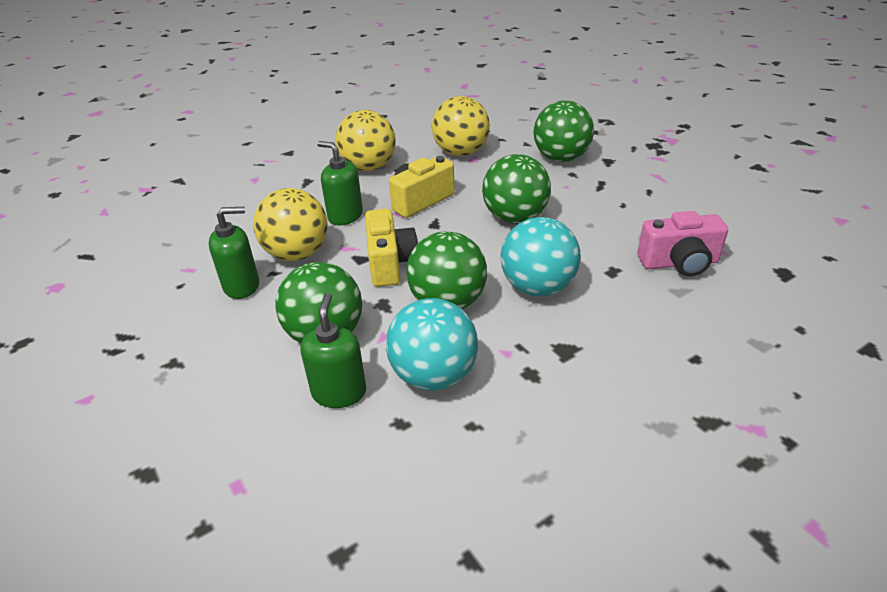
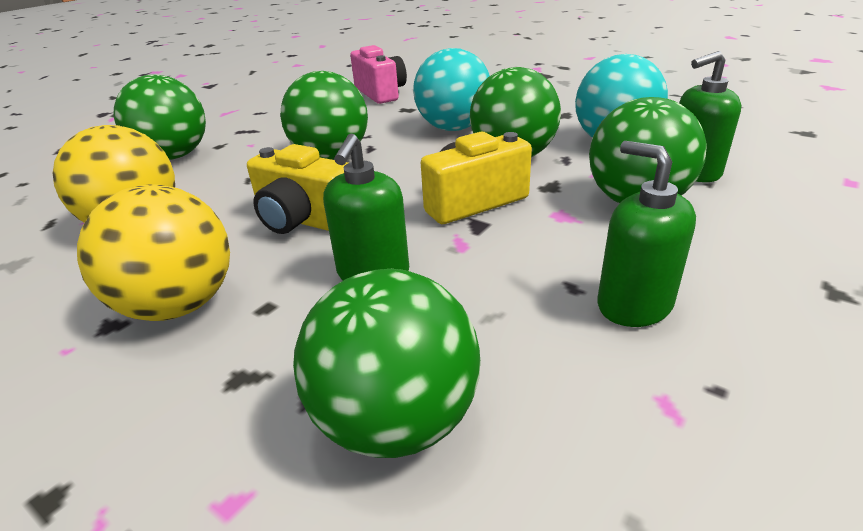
camera: 110 degrees left, 5 degrees down
yellow ball [253,188,328,261] -> none
none -> green ball [293,269,480,458]

